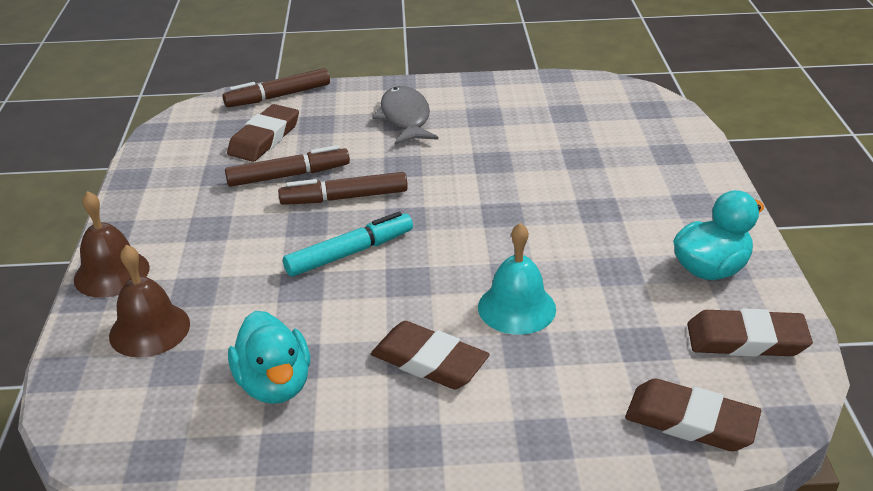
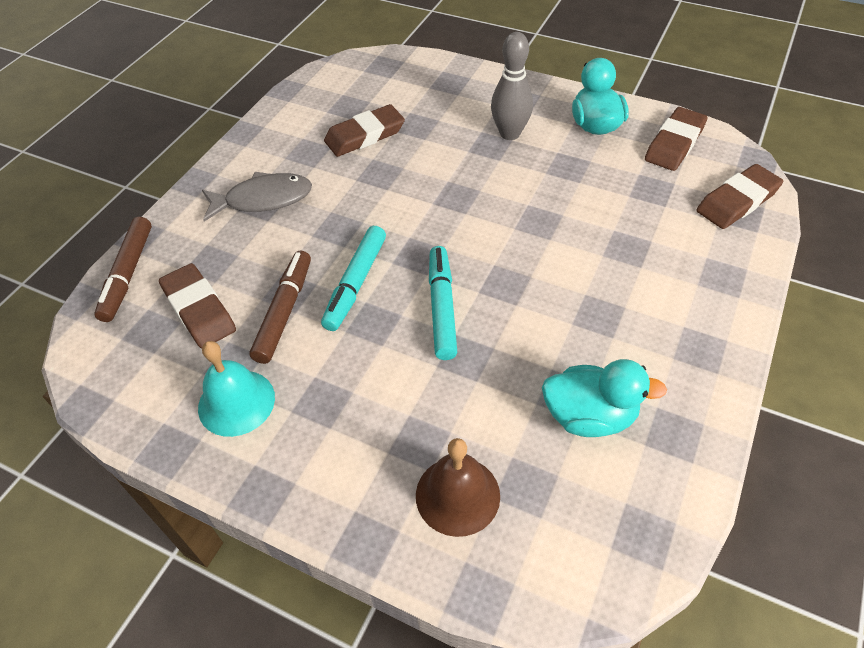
camera: 60 degrees left, 15 degrees up
brown bell [74,191,150,298] -> none
brown marker [278,172,408,205] -> turquoise marker [321,226,386,331]
brown eraser [371,321,490,389] -> brown eraser moved to [324,104,405,157]
grey fish [372,86,439,145] -> grey fish turned 150 degrees clockwise [202,172,312,222]
turquoise bell [478,223,556,335] -> turquoise bell moved to [198,341,275,437]
none -> grey bowling pin [491,32,533,140]

